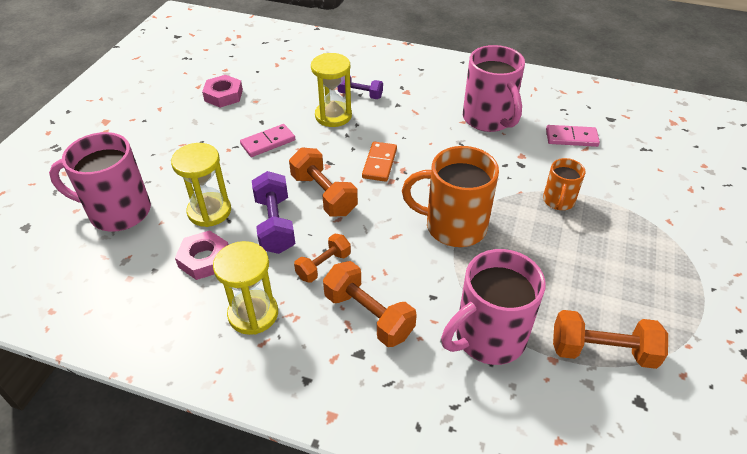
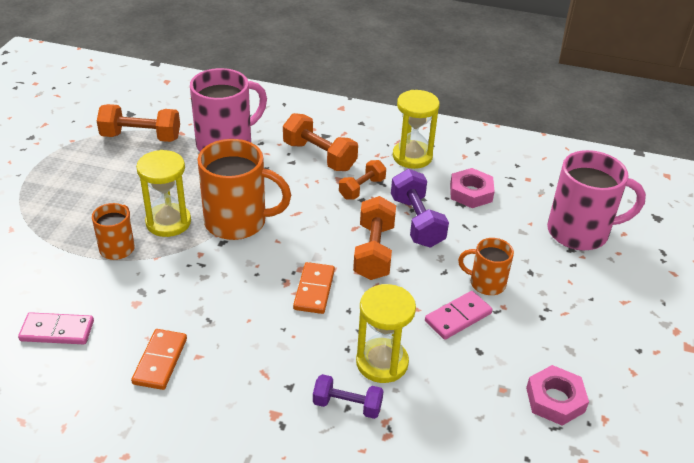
camera: 175 degrees right, 5 degrees down
yellow hourglass [171,143,231,227] -> yellow hourglass moved to [136,150,191,237]
orange dumbbell [289,147,358,216] -> orange dumbbell turned 45 degrees clockwise [353,196,396,280]
pink mug [463,45,525,132] -> orange domino [131,329,187,390]
none -> orange mug [458,238,514,295]

